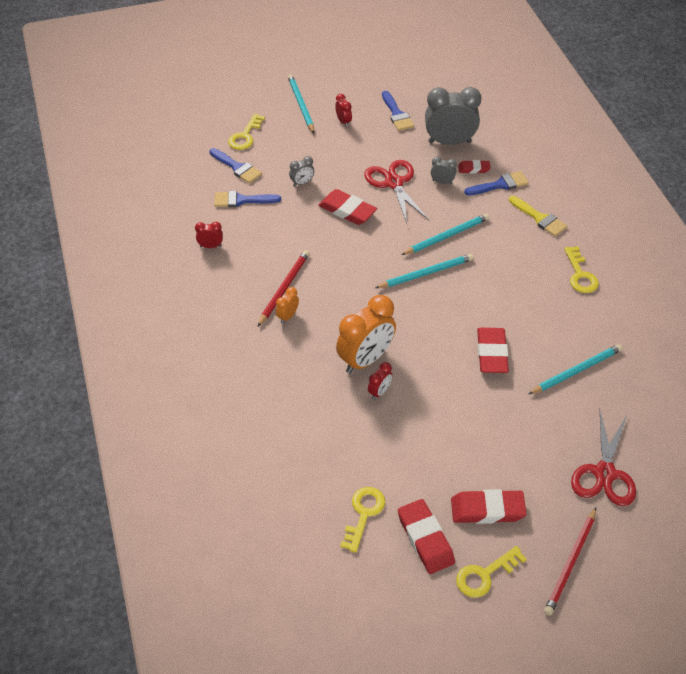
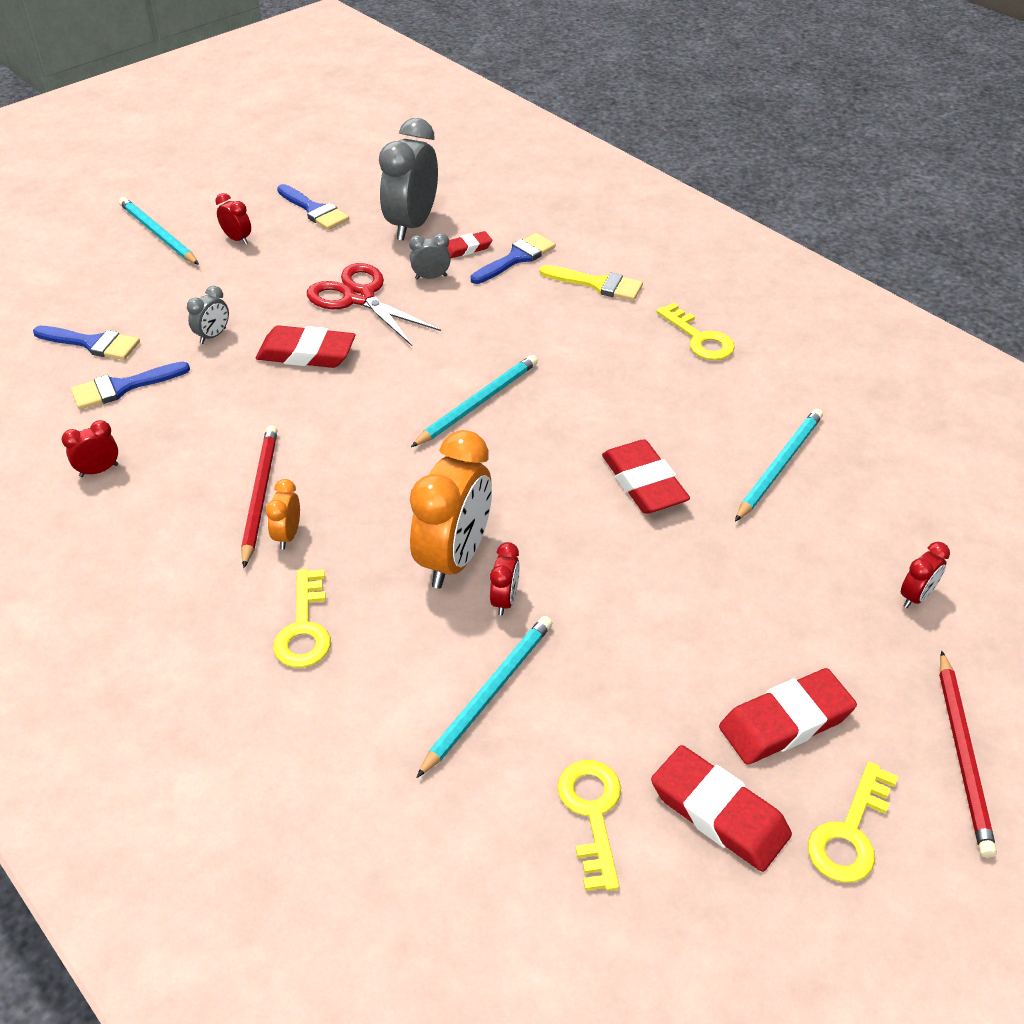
camera: 25 degrees left, 5 degrees down
yellow key [228,114,265,150] -> yellow key moved to [273,569,331,668]
turquoise pencil [401,213,489,255] -> turquoise pencil moved to [416,616,552,778]
grey clock [425,87,482,145] -> grey clock turned 45 degrees counterclockwise [379,118,438,241]
red scissors [571,411,636,506] -> red clock [901,542,950,608]

